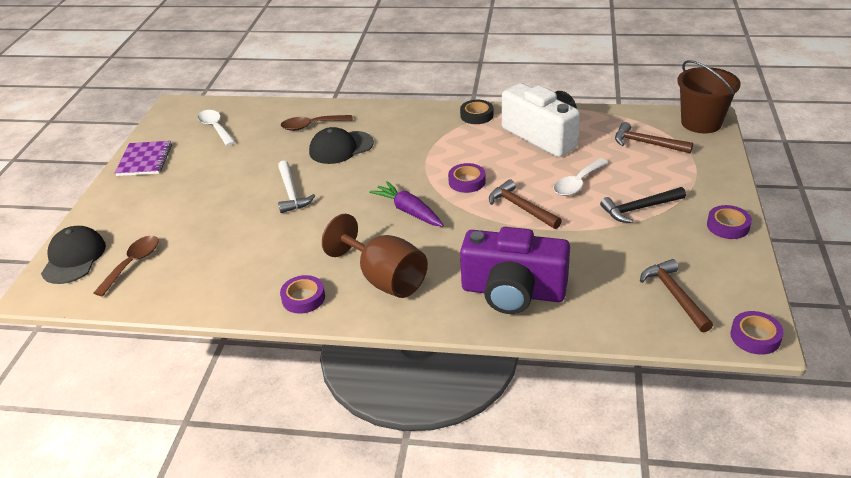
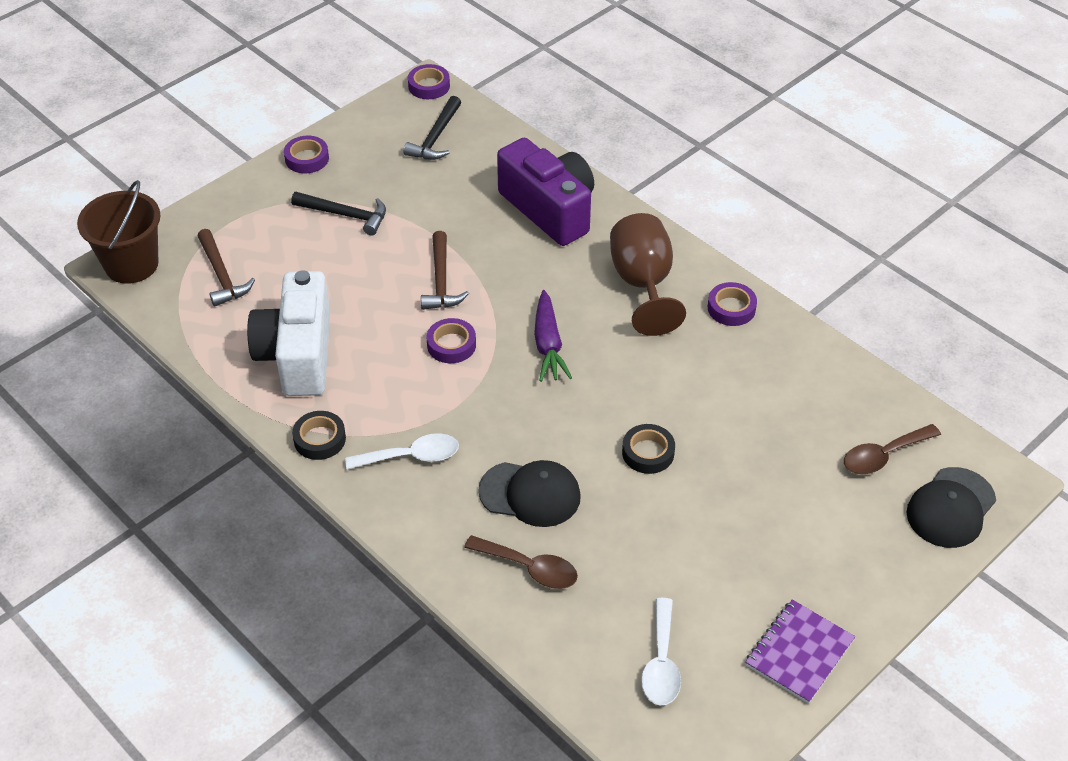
camera: 145 degrees left, 10 degrees up
white hammer [278,161,315,213] -> black tape [622,424,675,474]
white spoon [554,158,608,196] -> white spoon moved to [345,433,459,470]
brown hammer [640,259,713,333] -> black hammer [403,96,461,160]

